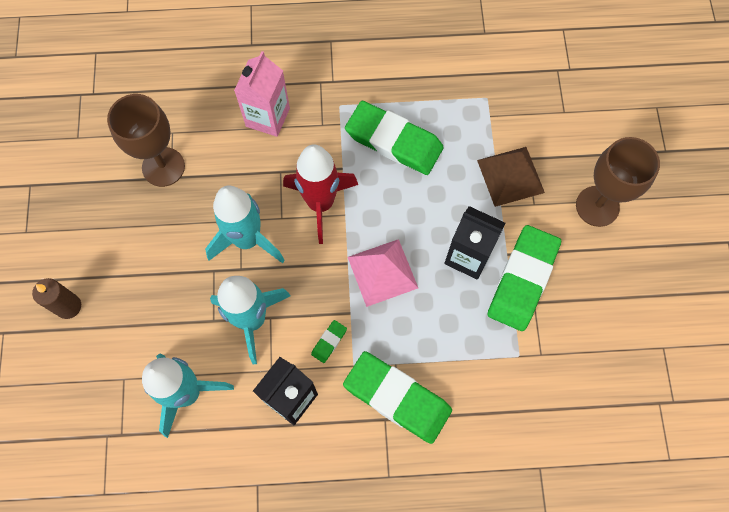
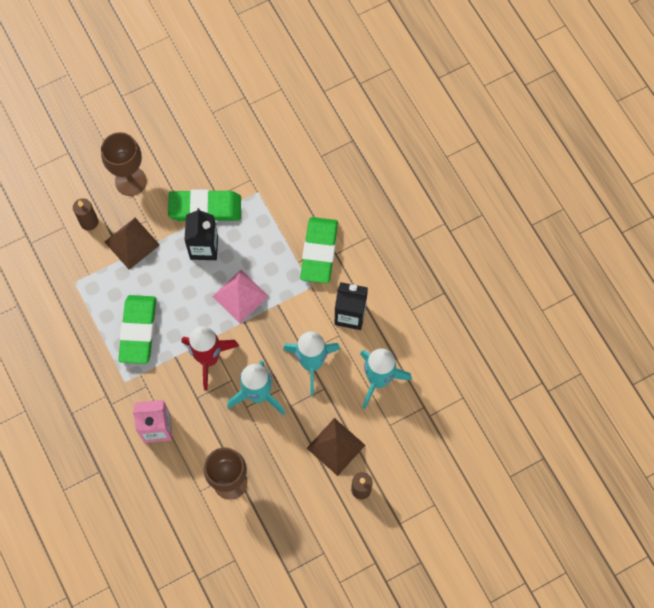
camera: 115 degrees left, 0 degrees up
green eraser [311,320,347,363] -> none
none -> brown candle [73,198,98,230]
none -> brown pyramid [307,418,365,476]

